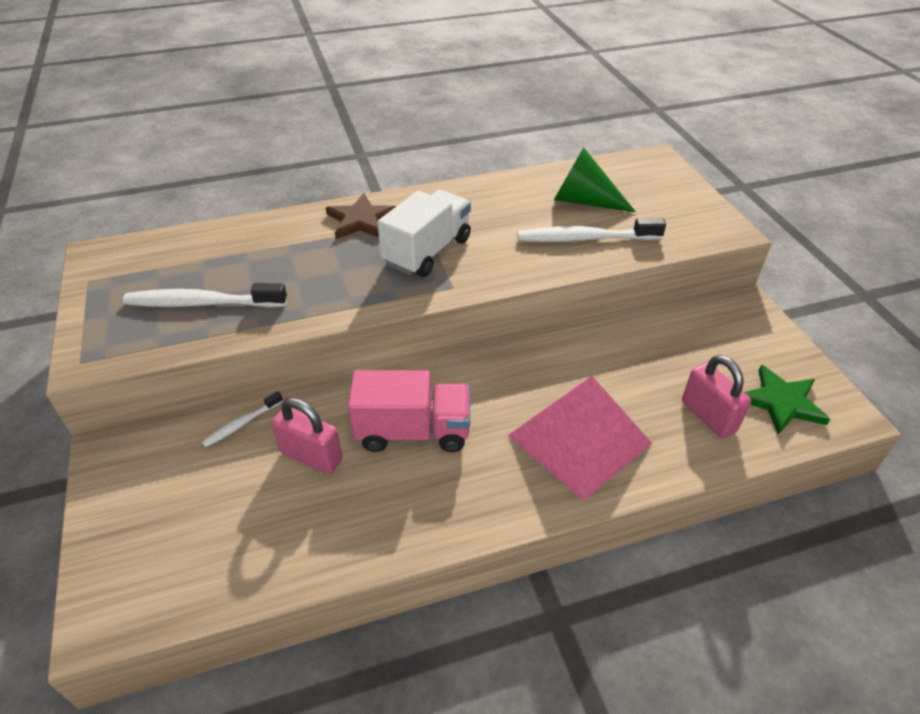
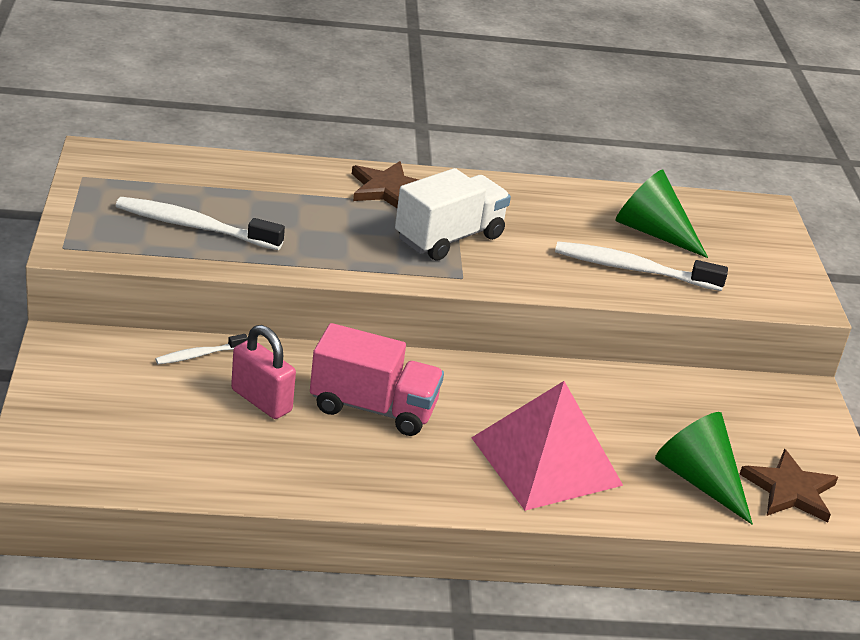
camera: 10 degrees right, 10 degrees down
pink padlock [682,355,751,438] -> green cone [655,412,753,524]
green star [744,365,830,435] -> brown star [740,449,838,522]

